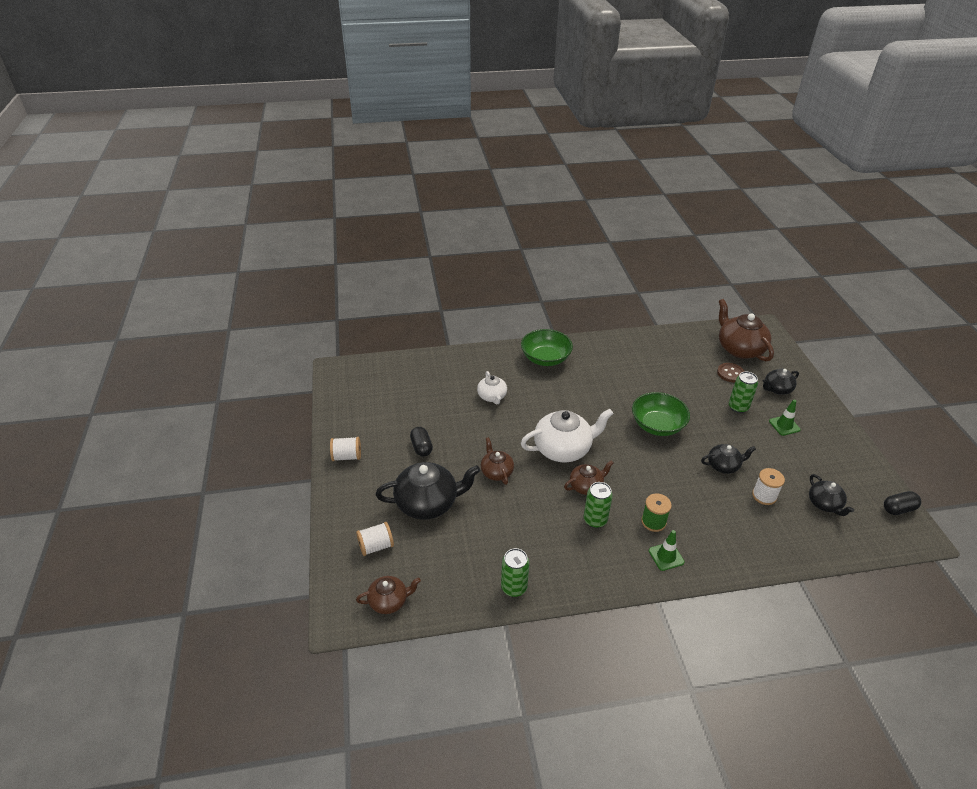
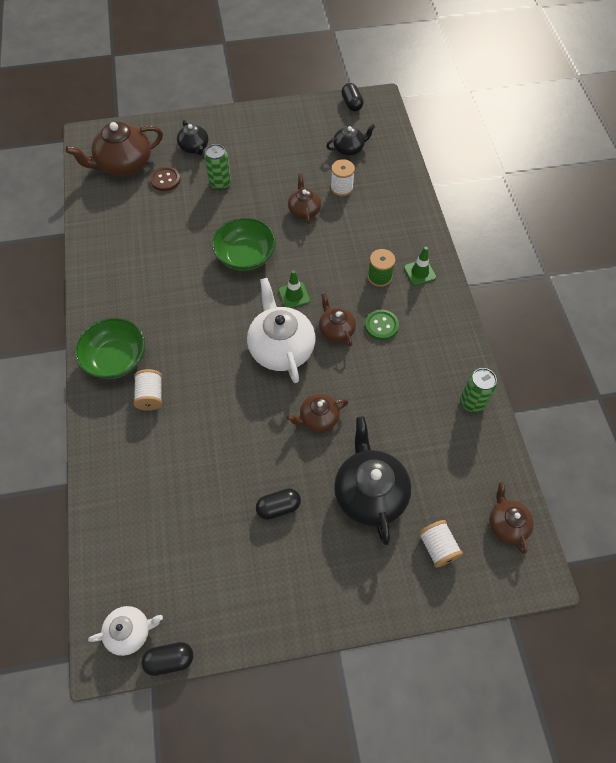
camera: 90 degrees left, 20 degrees up
white spool [330,437,361,461] -> white spool moved to [134,369,162,411]
white teapot [477,371,507,405] -> white teapot moved to [88,606,163,656]
green can [584,482,613,528] -> green button [365,310,399,340]
black teapot [701,444,756,474] -> brown teapot [288,174,321,224]
green traffic cone [769,399,801,436] -> green traffic cone moved to [278,270,310,308]
none -> black capsule [141,642,193,676]

